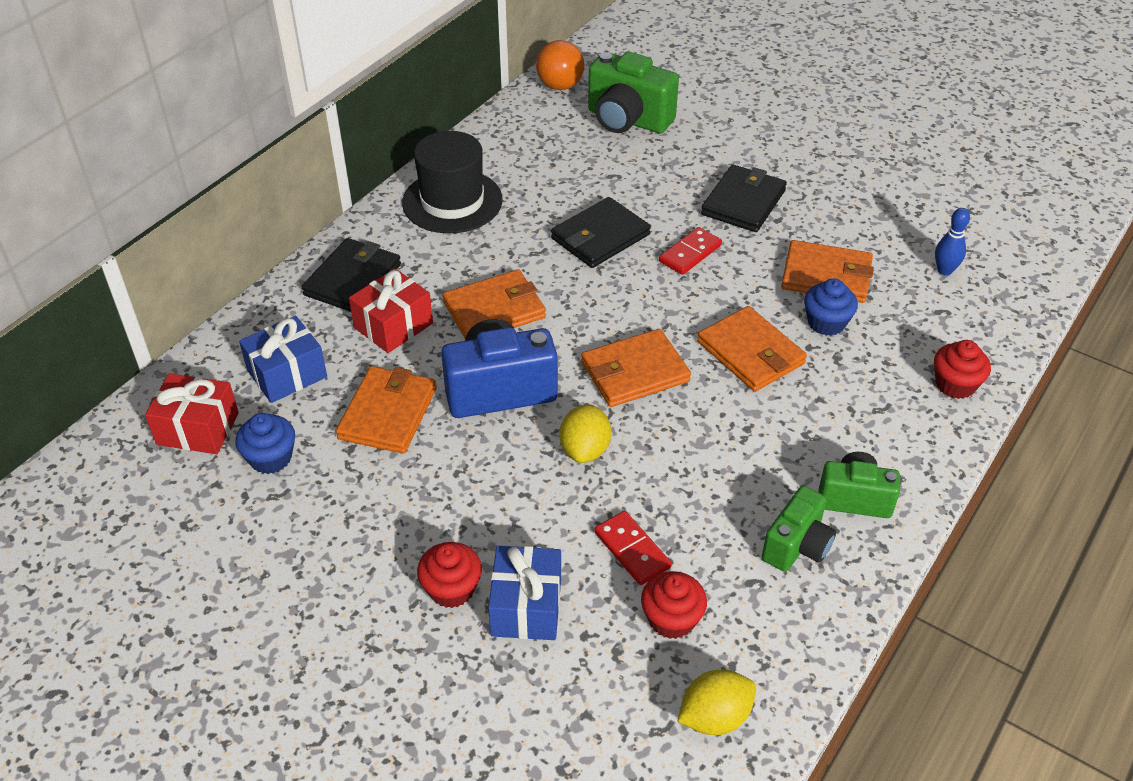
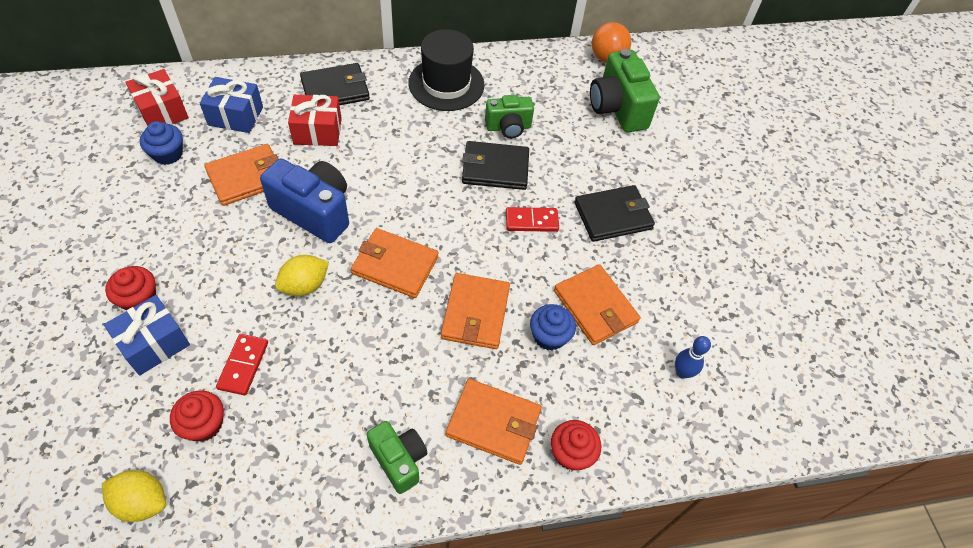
camera: 40 degrees right, 10 degrees up
orange wallet [443,269,546,338] -> orange wallet moved to [446,379,542,465]
green camera [762,486,836,572] -> green camera moved to [485,95,534,138]

